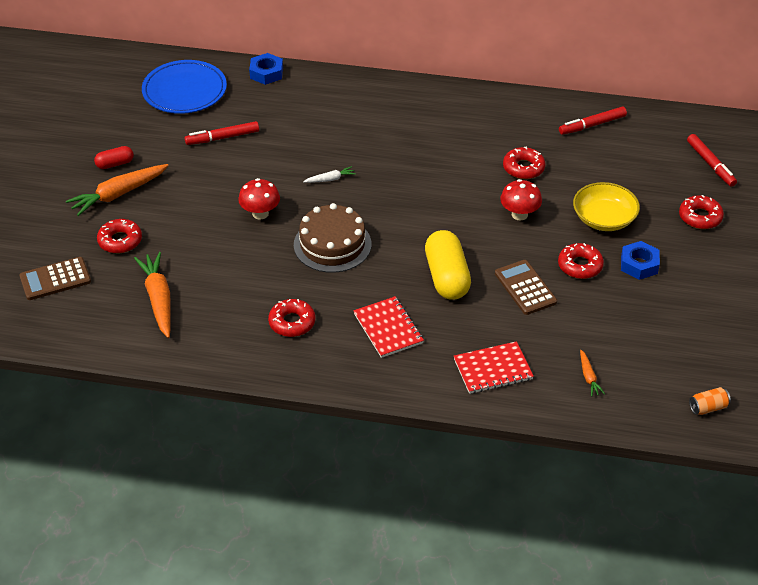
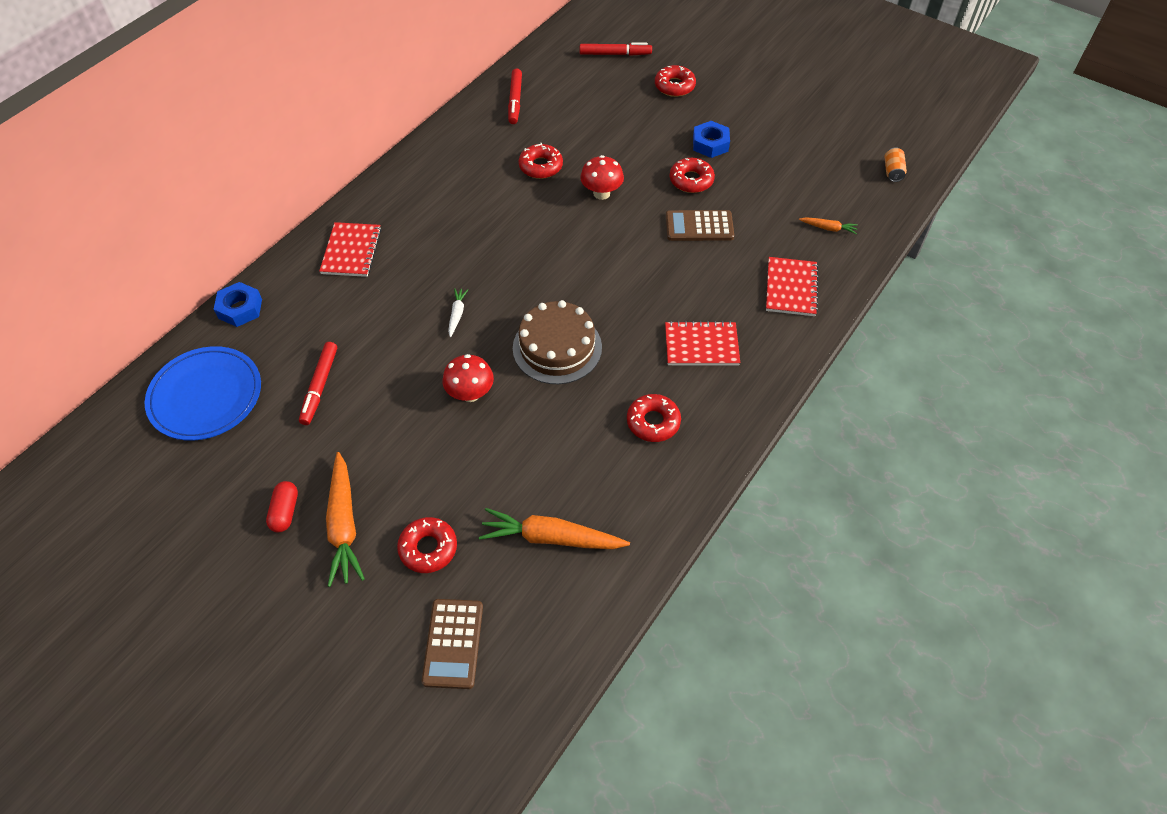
camera: 65 degrees left, 10 degrees up
yellow capsule [425,230,471,300] -> none
yellow bowl [573,182,640,231] -> none
none -> red notebook [319,222,381,277]

